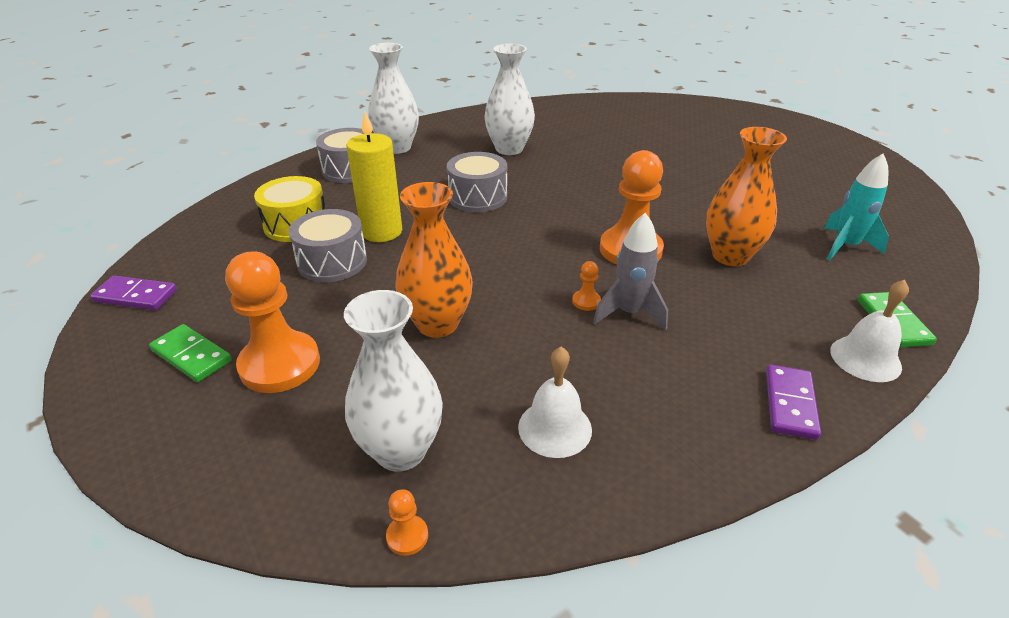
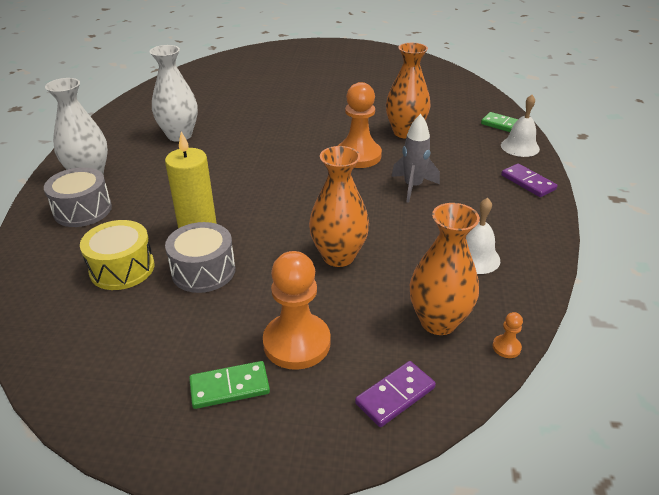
camera: 50 degrees left, 0 degrees up
purple domino [90,276,177,310] -> purple domino moved to [355,361,436,427]
white vase [344,290,443,471] -> orange vase [410,203,480,335]
grey drum [447,152,507,212] -> none
orange pawn [572,261,601,311] -> none
turquoise rocket [824,154,889,261] -> none

